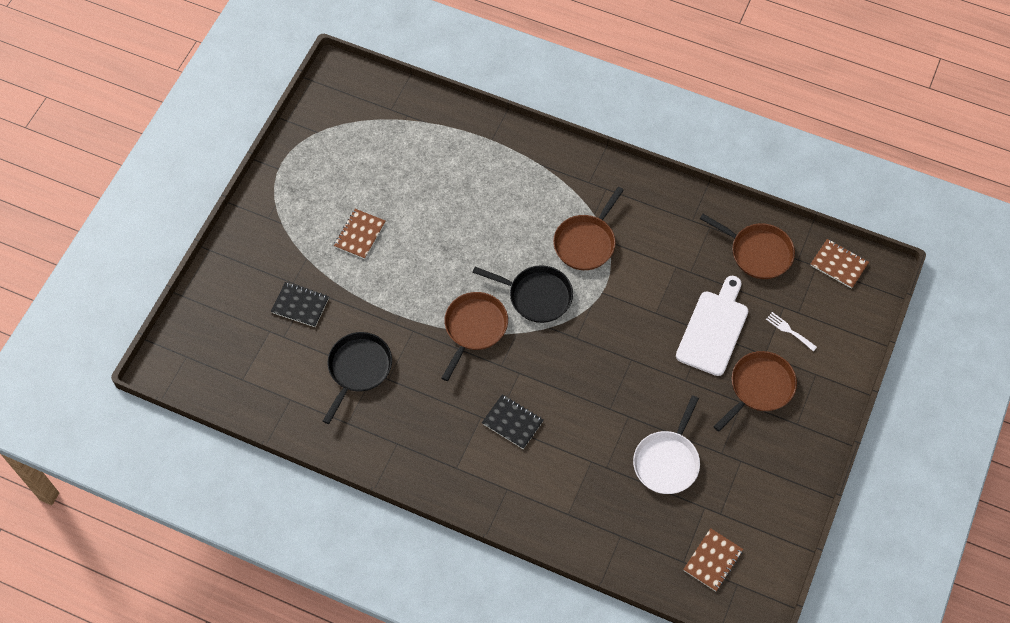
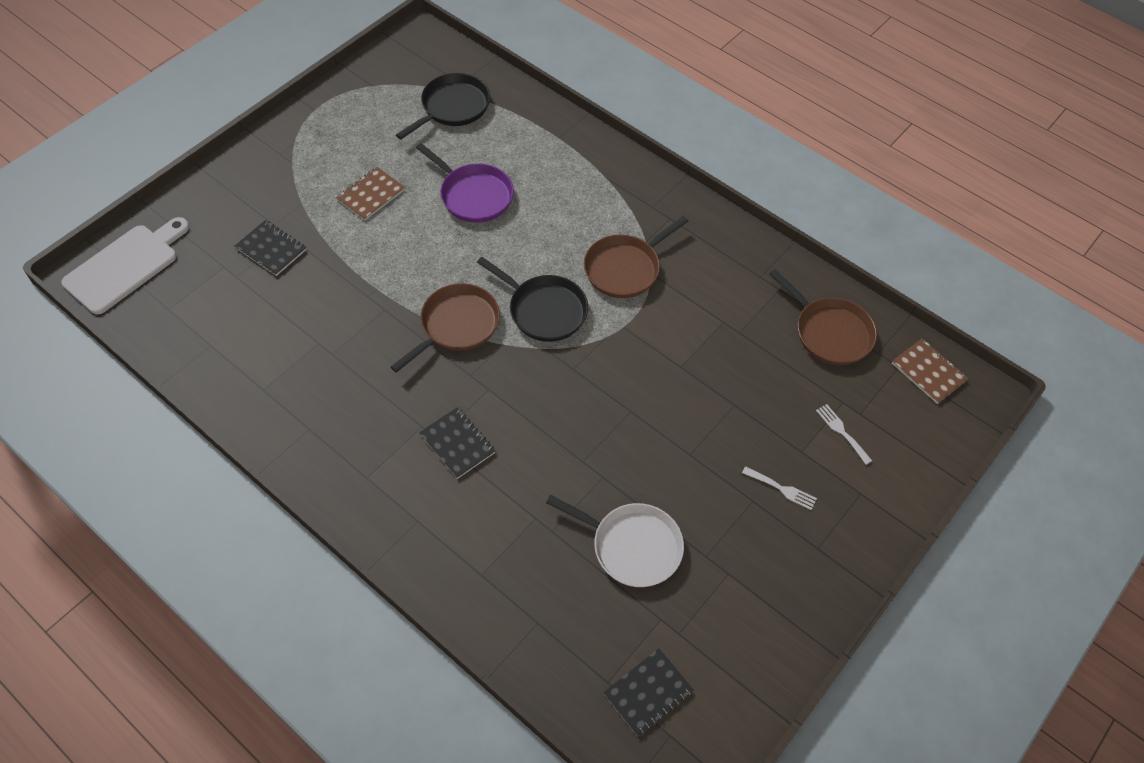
camera: 15 degrees right, 5 degrees down
black pan [323,332,392,424] -> black pan moved to [396,73,490,140]
white pan [633,395,700,494] -> white pan turned 105 degrees counterclockwise [546,495,684,587]
white cutting board [676,276,748,376] -> white cutting board moved to [61,217,189,315]
brown notebook [683,528,743,591] -> black notebook [603,648,693,736]
brown pan [714,351,797,432] -> white fork [742,466,817,510]
none -> purple pan [416,143,514,223]

